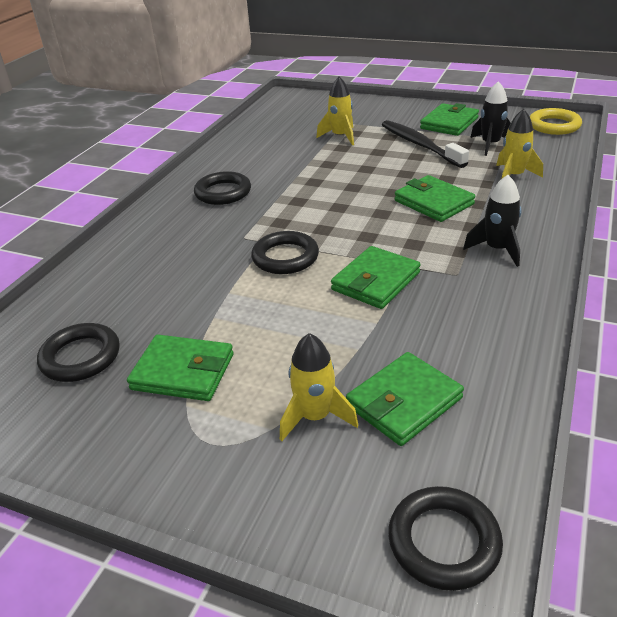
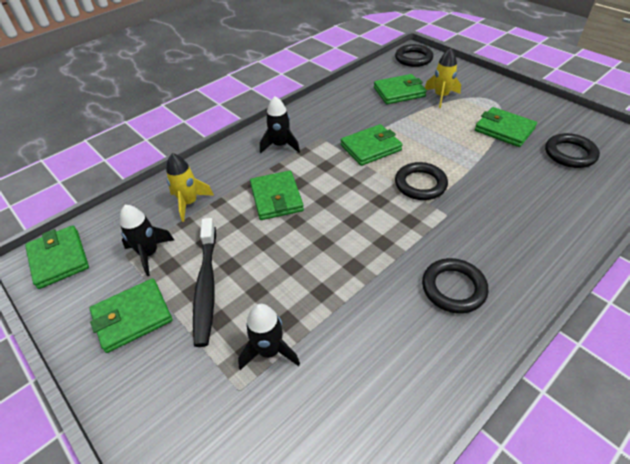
camera: 155 degrees left, 10 degrees up
yellow rocket [316,77,354,145] -> black rocket [238,304,300,370]
yellow ring [530,108,582,135] -> green wallet [25,225,89,289]

